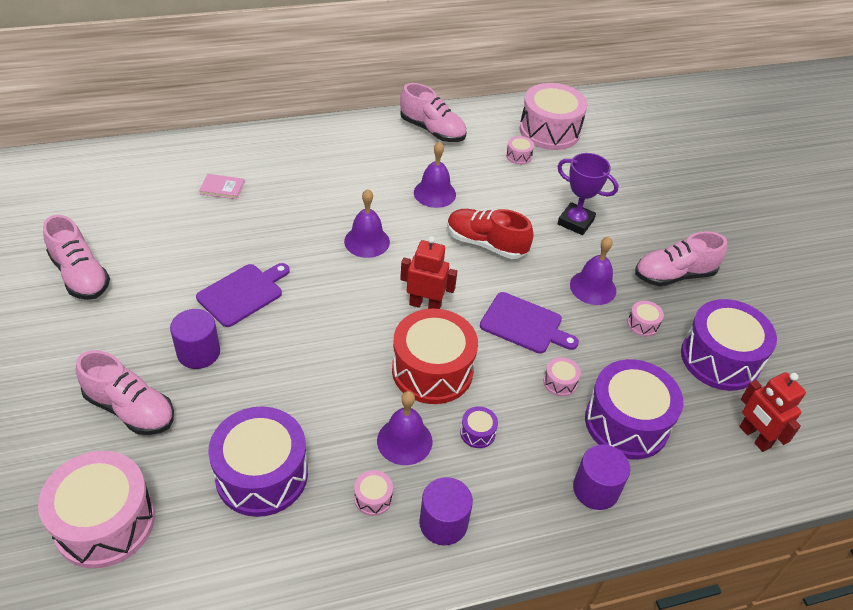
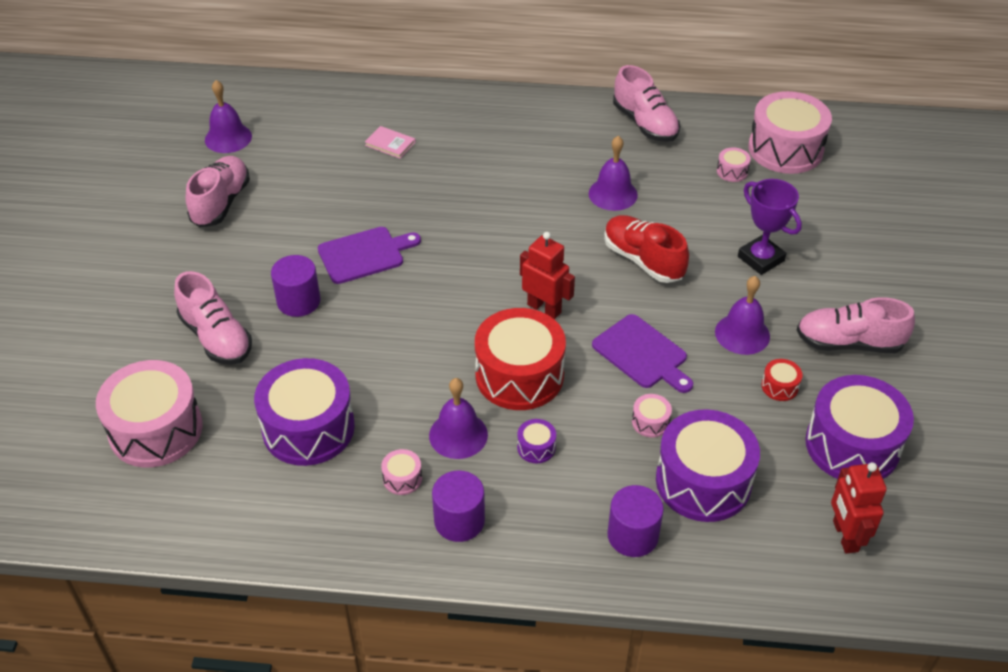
camera: 25 degrees right, 0 degrees up
pink shoe [43,215,110,300] -> pink shoe turned 150 degrees counterclockwise [186,156,250,227]
purple bell [344,189,390,258] -> purple bell moved to [205,80,252,153]
pink drum [627,301,664,337] -> red drum [761,359,802,401]

